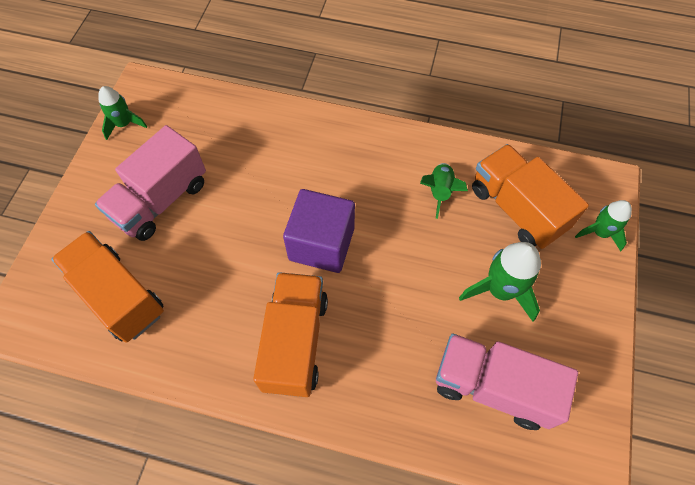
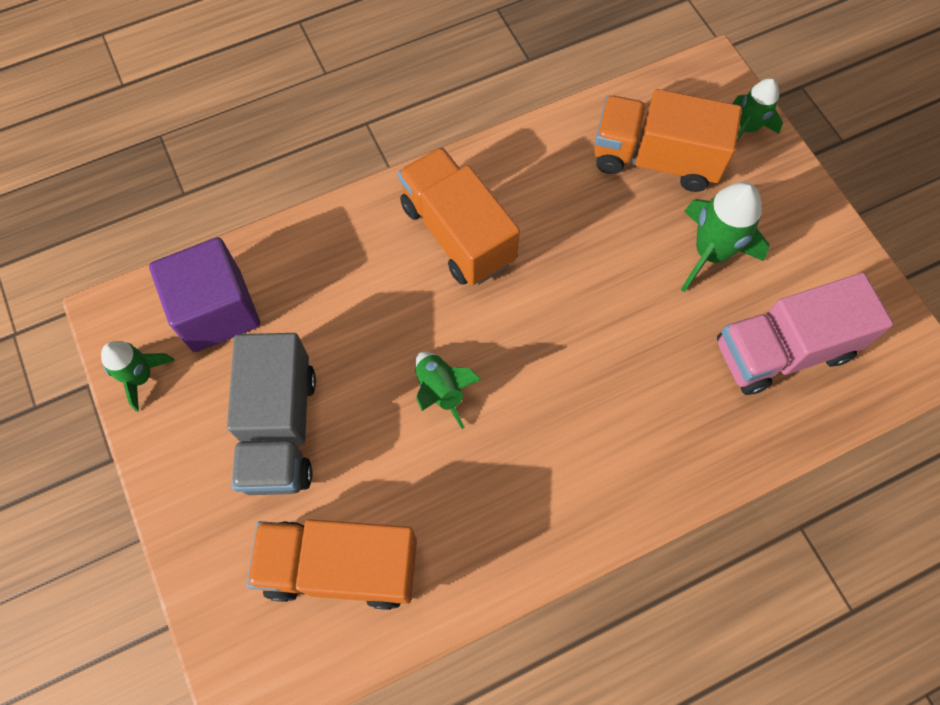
camera: 40 degrees left, 5 degrees up
pink truck [95,125,206,241] -> grey truck [227,333,316,495]
orange truck [253,272,328,397] -> orange truck moved to [398,147,520,286]
purple cube [283,189,355,273] -> purple cube moved to [149,237,260,352]
green rocket [420,163,468,219] -> green rocket moved to [415,351,482,429]

